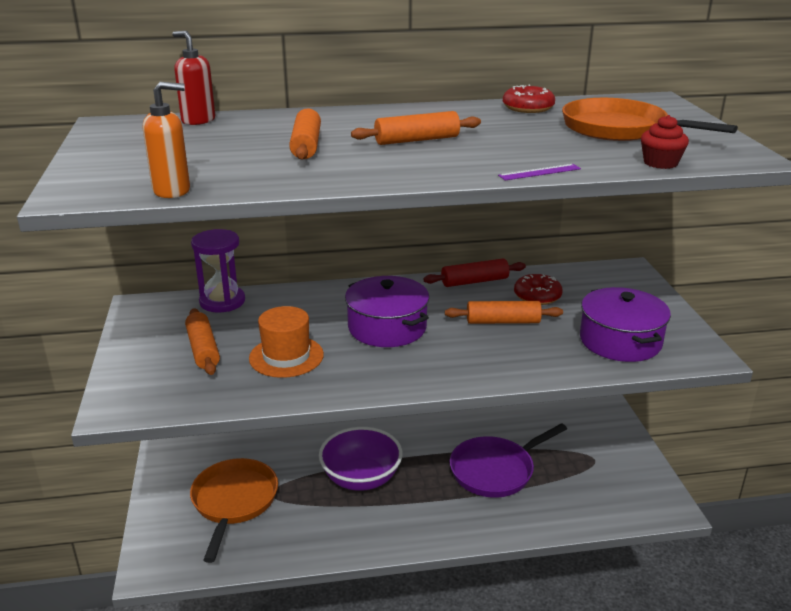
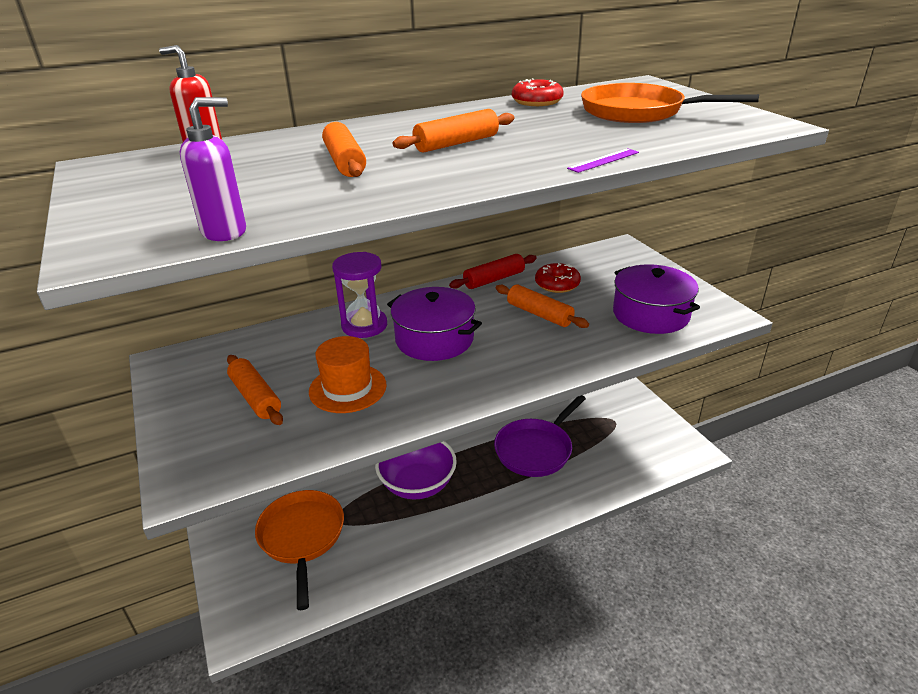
camera: 15 degrees left, 5 degrees up
orange soap dispenser [143,82,190,198] -> purple soap dispenser [180,97,246,241]
purple hourglass [191,229,245,313] -> purple hourglass moved to [332,252,387,338]
orange rolling pin [445,301,563,324] -> orange rolling pin turned 60 degrees clockwise [496,284,589,328]
red cupcake [641,115,689,169] -> none

